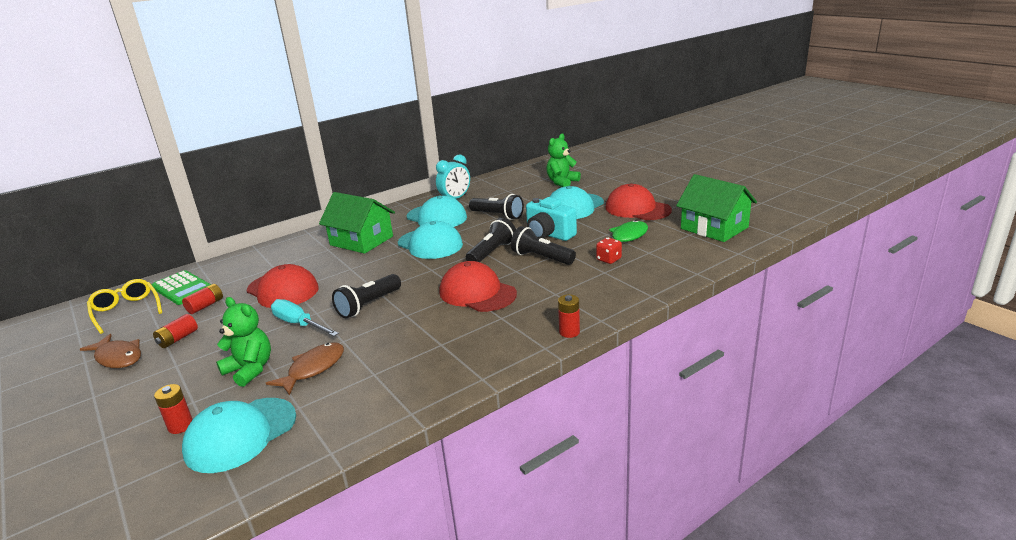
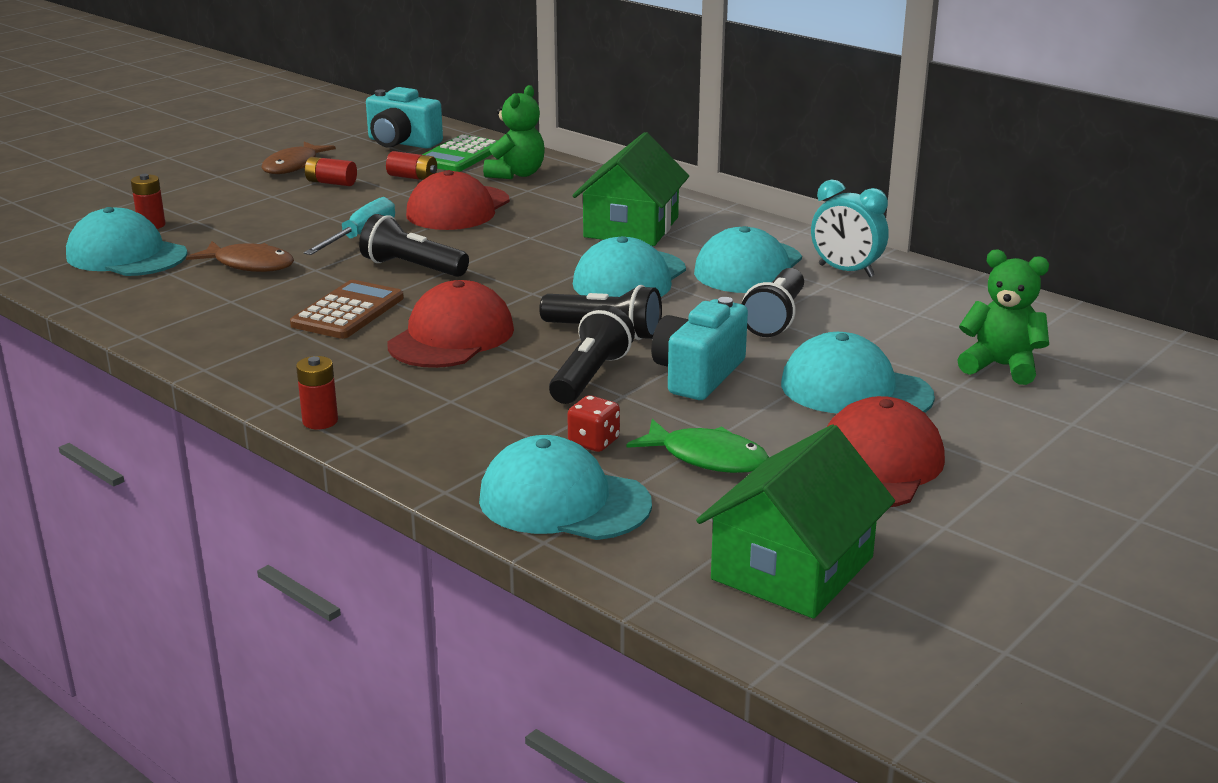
camera: 75 degrees right, 0 degrees up
yellow glasses [87,279,162,334] -> turquoise camera [366,87,443,149]
green teddy bear [216,297,271,387] -> green teddy bear moved to [483,85,545,179]
none -> brown calculator [290,280,404,339]
none -> turquoise cap [479,435,652,540]

